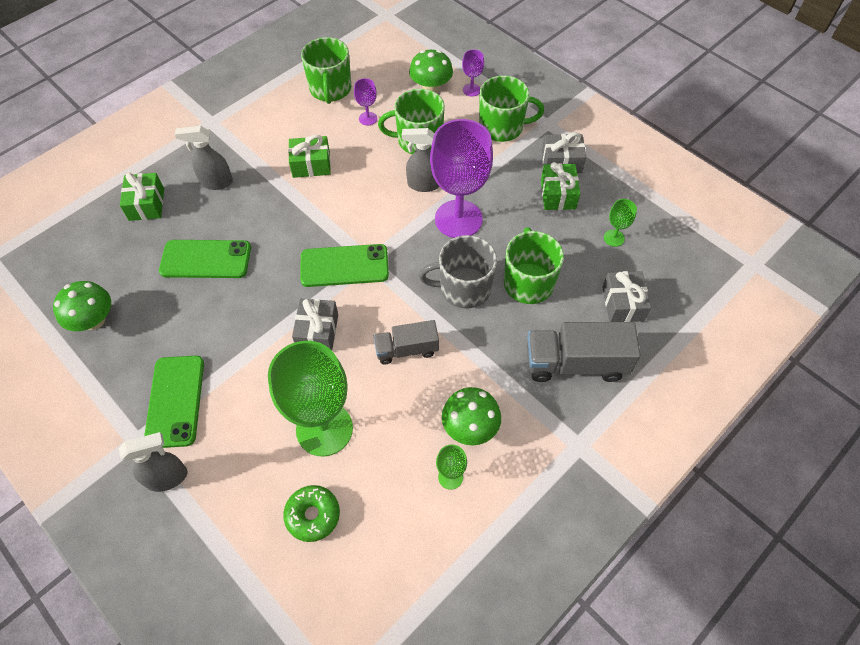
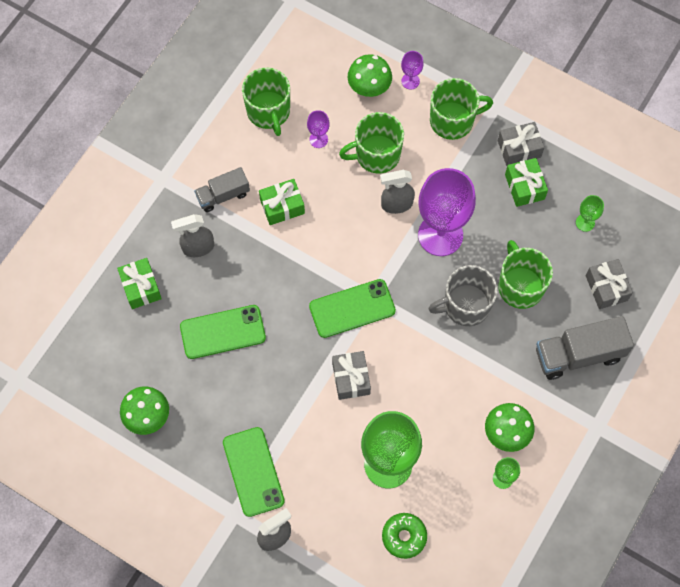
camera: 15 degrees left, 10 degrees up
grey truck [374,320,439,365] -> grey truck moved to [194,167,250,212]

